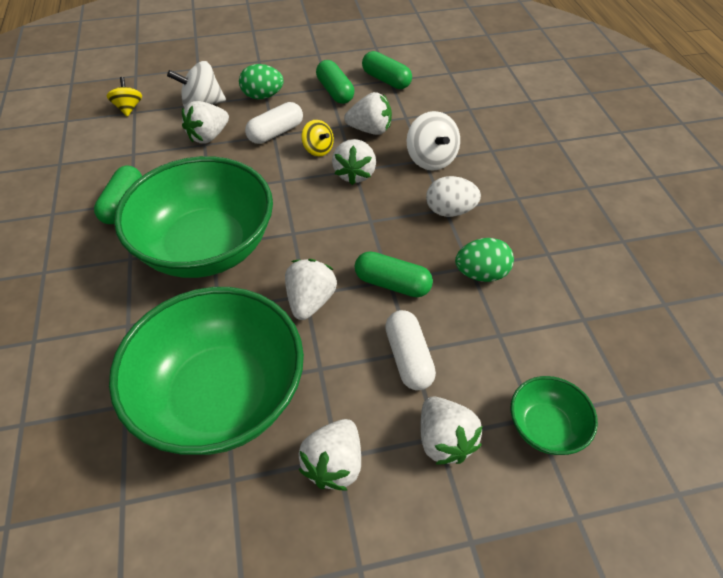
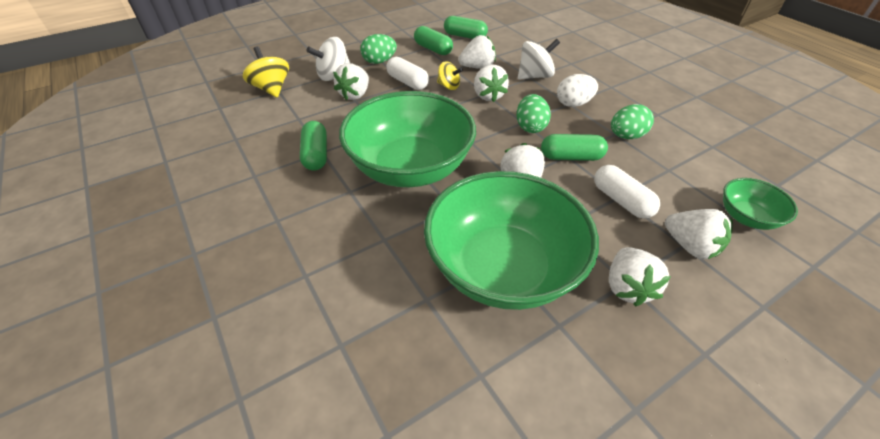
camera: 20 degrees left, 5 degrees down
yellow spinning top [107,77,142,117] -> yellow spinning top [243,46,289,97], size x1.56
white capsule [245,102,303,144] -> white capsule turned 75 degrees counterclockwise [386,57,429,90]
white spinning top [406,111,460,171] -> white spinning top turned 75 degrees counterclockwise [518,39,560,80]
none -> green egg [516,94,551,133]

